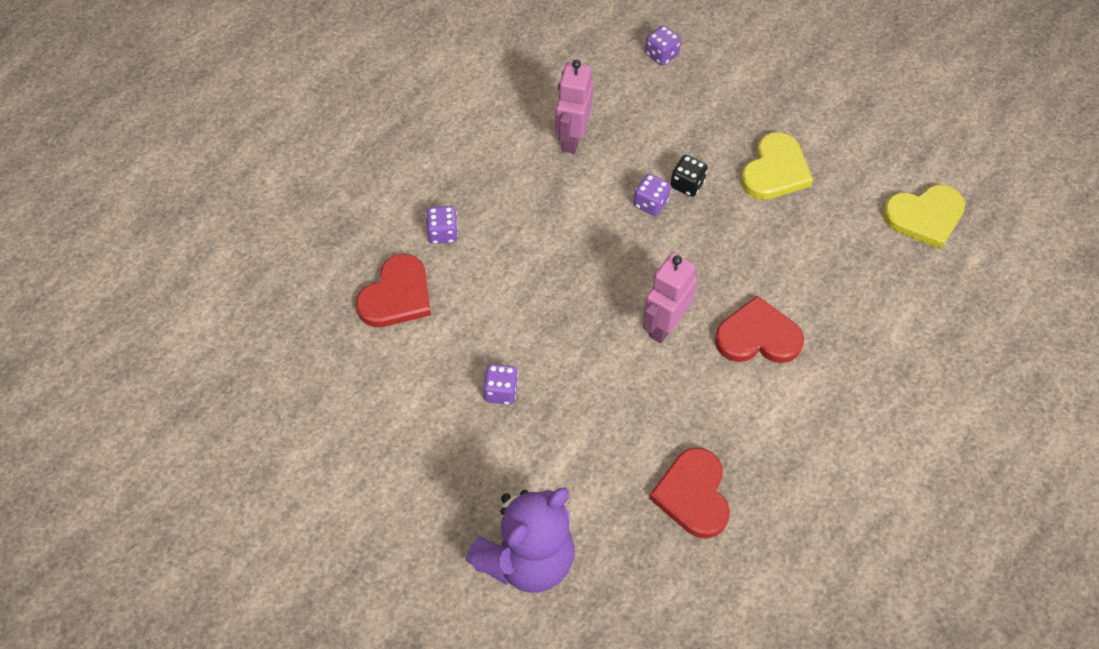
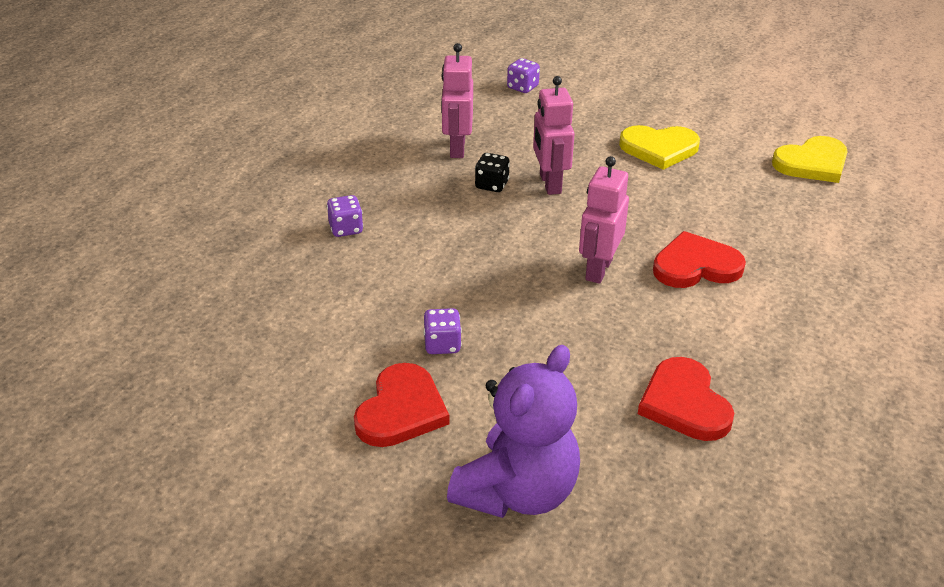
camera: 10 degrees left, 20 degrees down
red heart [356,254,431,327] -> red heart moved to [354,363,449,447]
purple dice [634,174,671,216] -> pink robot [533,76,575,195]
black dice [671,155,708,197] -> black dice moved to [475,153,510,192]
yellow heart [741,132,813,200] -> yellow heart turned 75 degrees clockwise [619,125,700,170]

